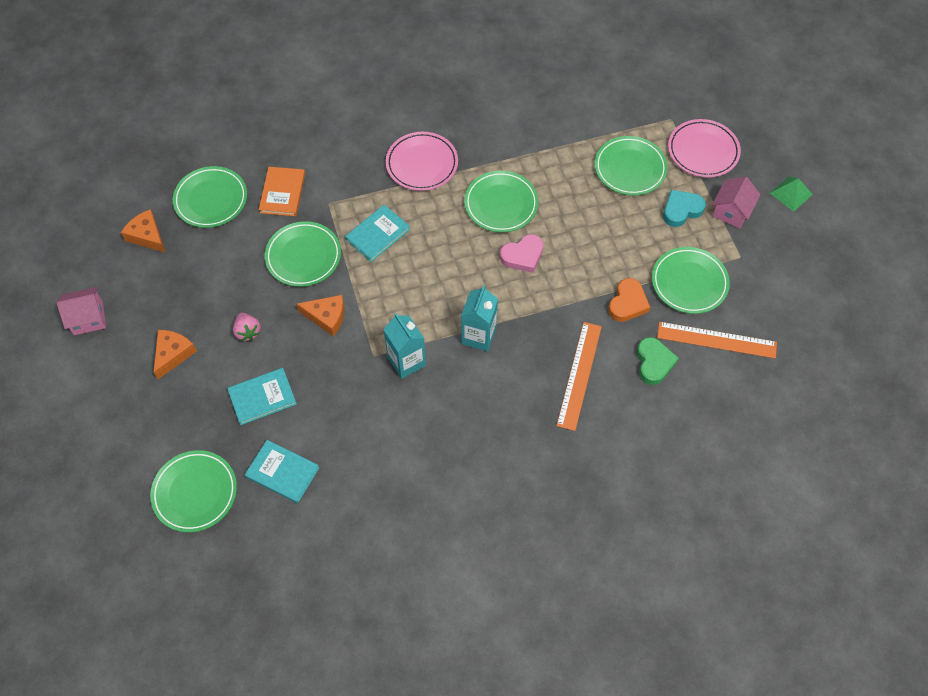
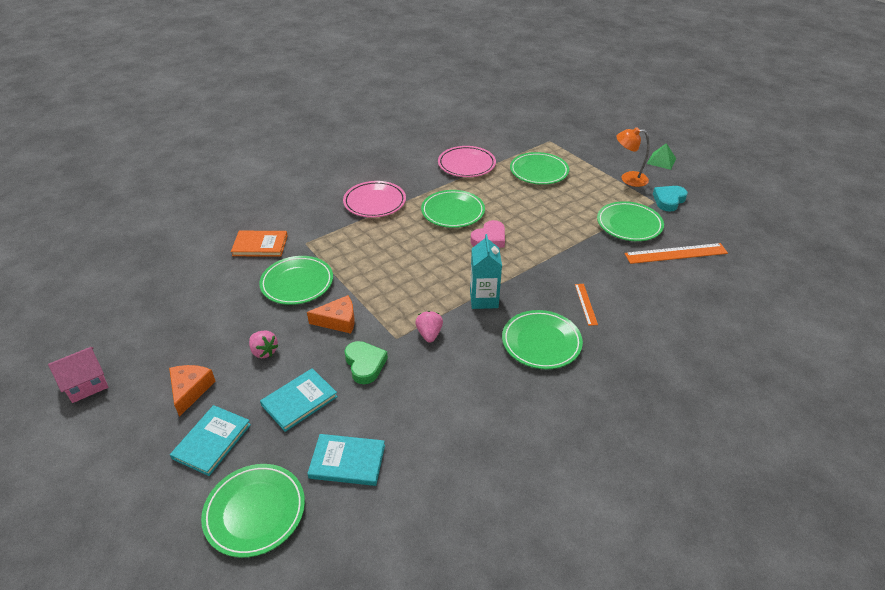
camera: 20 degrees left, 20 degrees down
orange cheese [121,209,166,253] -> none
green plate [173,166,247,228] -> green plate moved to [502,310,583,369]
orange book [259,167,305,216] -> orange book turned 75 degrees counterclockwise [231,231,288,257]
turquoise book [345,205,410,262] -> turquoise book moved to [170,405,251,476]
turquoise carton [383,313,426,379] -> pink strawberry [415,311,443,343]
orange ruler [556,322,602,431] -> orange ruler [575,284,598,326], size x0.54
orange heart [608,278,650,322] -> none
green heart [637,337,679,385] -> green heart moved to [345,341,388,384]
turquoise heart [663,190,706,227] -> turquoise heart moved to [653,186,688,212]
pink plate [668,119,741,178] -> pink plate moved to [438,146,496,177]
pink house [712,177,761,228] -> orange lamp [616,127,650,187]

